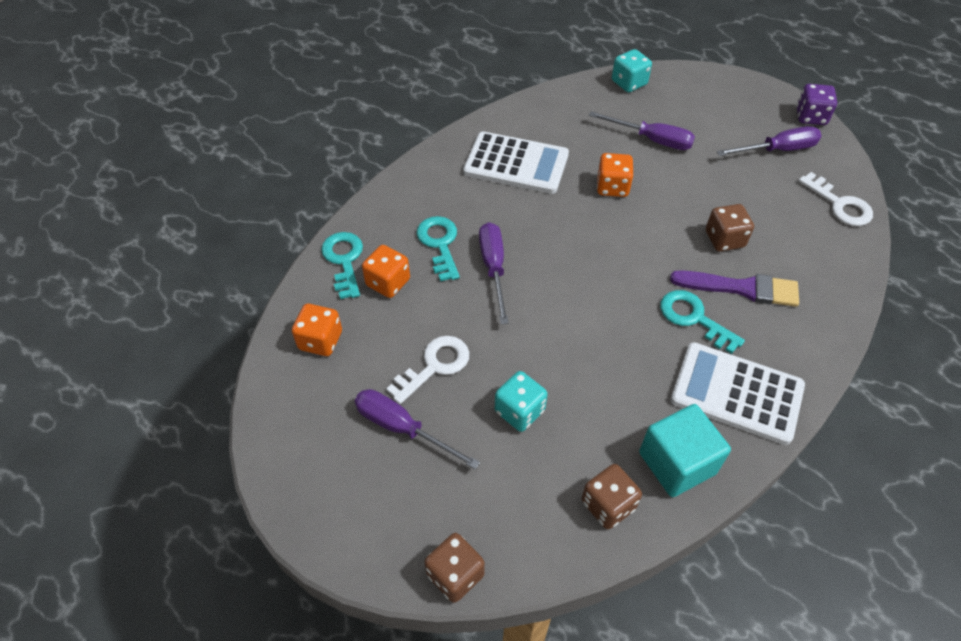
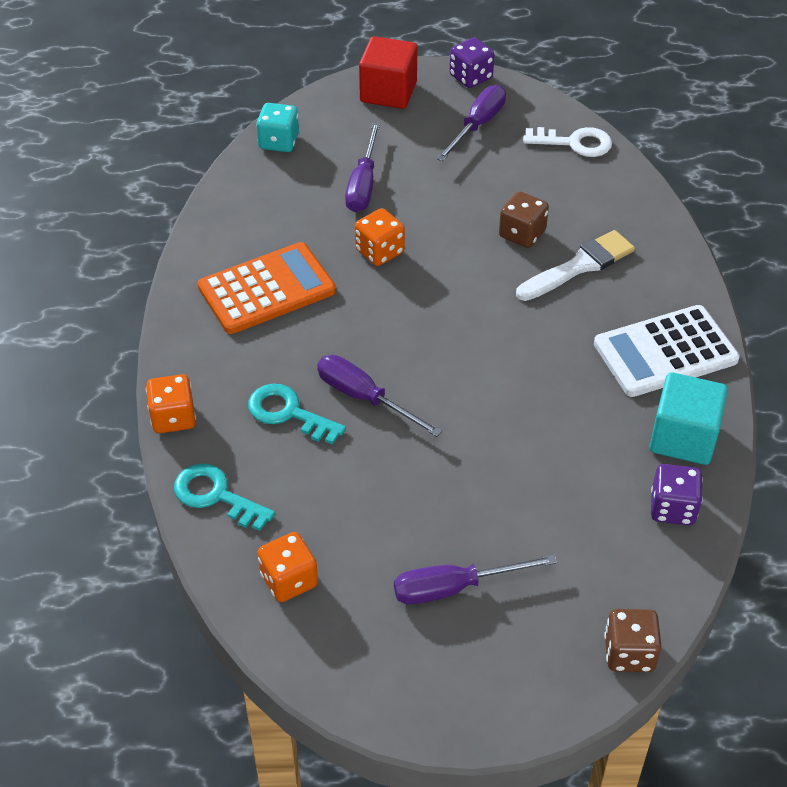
camera: 45 degrees left, 5 degrees down
orange dice [362,245,410,298] -> orange dice moved to [146,374,196,433]
white key [386,336,469,404] -> none
white calculator [463,131,569,194] -> orange calculator [198,242,336,334]
turquoise dice [495,371,548,432] -> none
brown dice [582,464,642,529] -> purple dice [651,464,703,525]
purple screwdriver [589,111,695,150] -> purple screwdriver turned 120 degrees clockwise [345,122,380,212]
turquoise key [660,290,745,354] -> none
purple brush [670,270,799,307] -> white brush [516,230,635,301]
none -> red cube [359,36,417,109]

